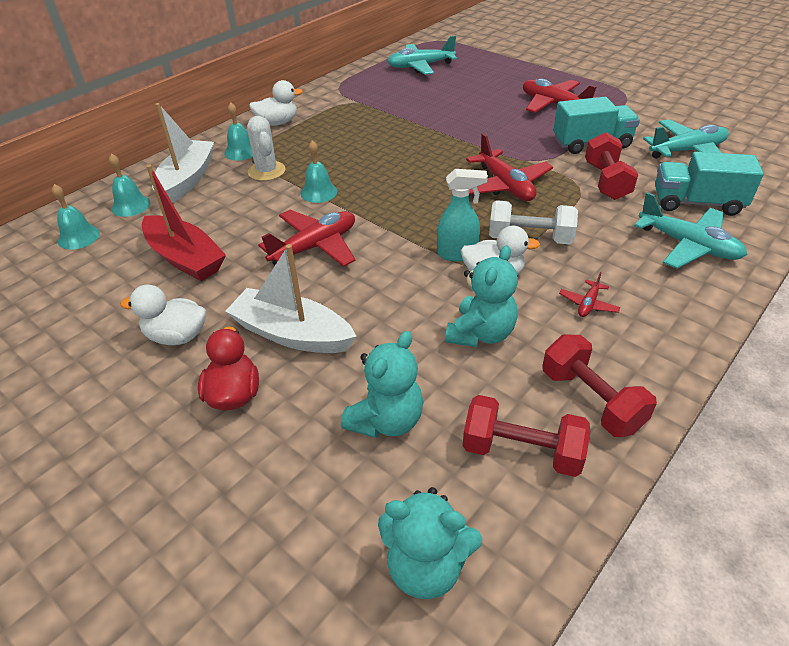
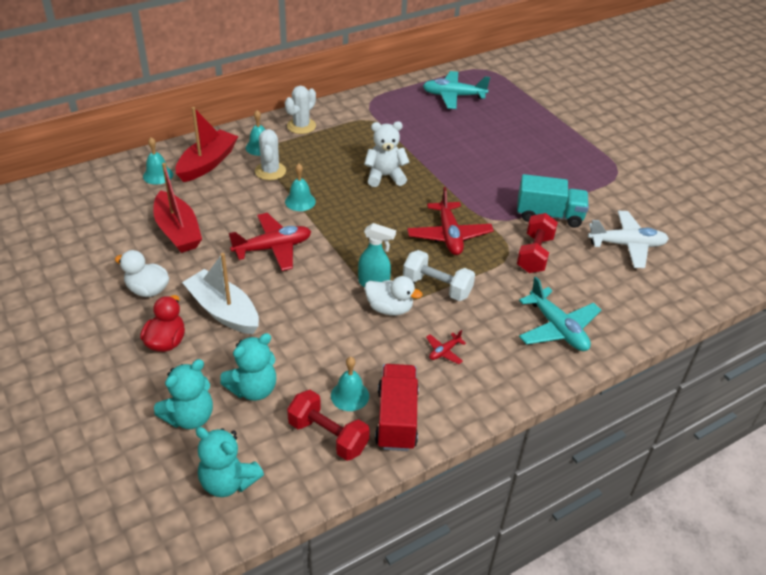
camera: 15 degrees right, 0 degrees up
turquoise bell [52,184,100,250] -> turquoise bell moved to [331,357,369,411]
white boat [152,103,214,203] -> red boat [175,107,238,182]
white duck [249,80,303,126] -> white cactus [285,86,316,134]
turquoise teddy bear [445,245,518,347] -> turquoise teddy bear moved to [154,359,213,429]
red plane [523,79,597,113] -> none
red dumbbell [542,335,657,437] -> red truck [375,364,419,451]
turquoise plane [643,119,729,159] -> white plane [588,211,669,268]
turquoise truck [655,152,764,216] -> none
none -> white teddy bear [364,121,410,187]

